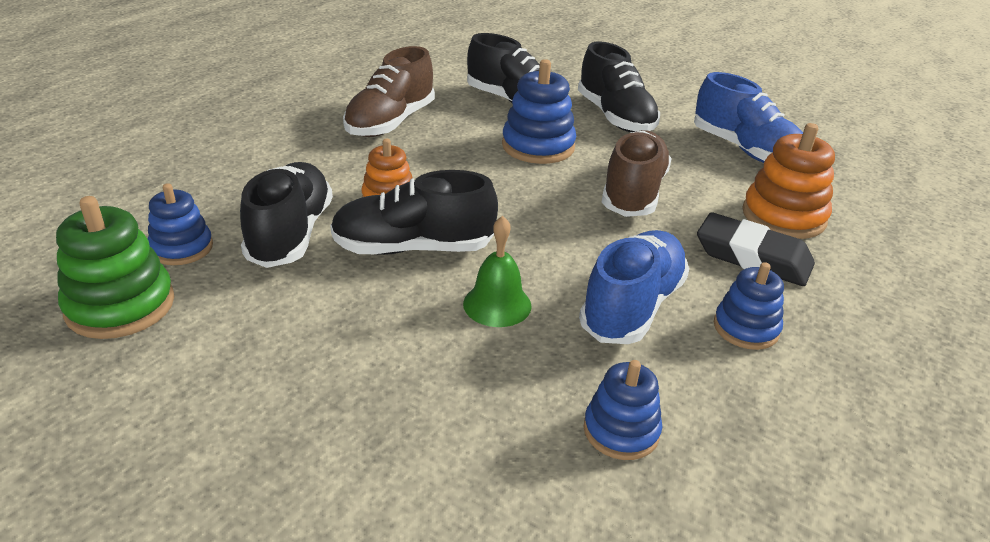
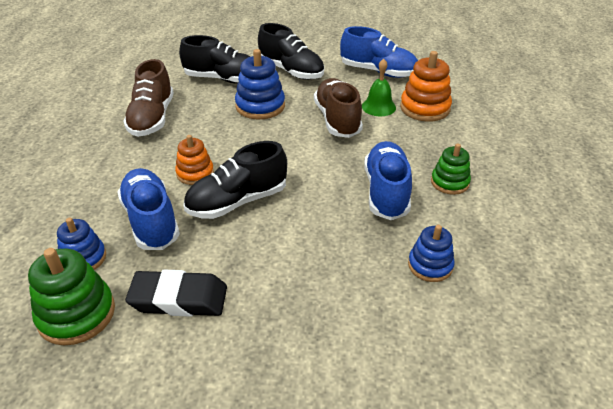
camera: 25 degrees left, 5 degrees up
black shoe [240,162,333,268] -> blue shoe [117,168,180,250]
green bell [463,216,532,327] -> green bell moved to [362,59,396,117]
black eraser [697,213,815,286] -> black eraser moved to [125,270,227,317]
blue stacking toy [714,262,784,350] -> green stacking toy [431,144,471,195]

